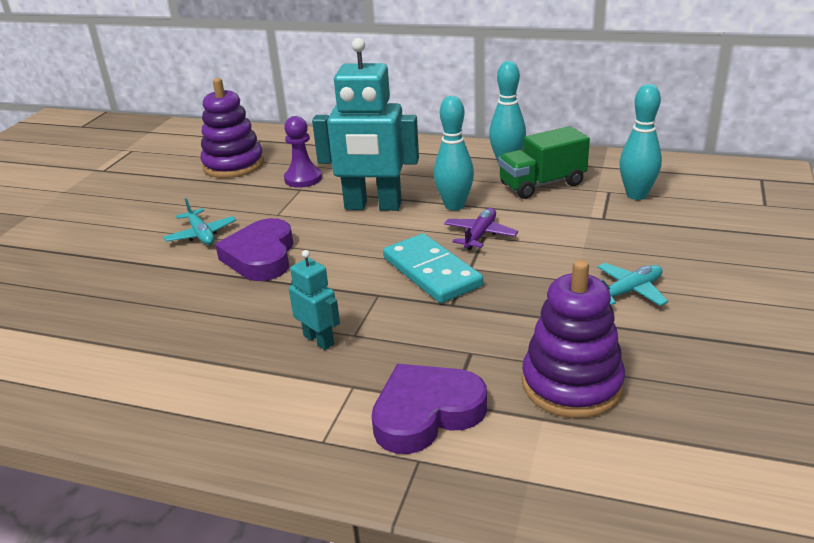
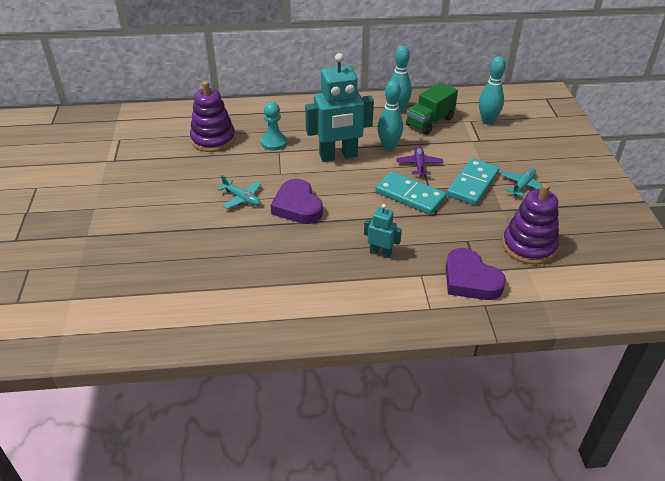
camera: 25 degrees left, 10 degrees up
purple pawn [284,116,322,188] -> turquoise pawn [261,102,287,151]
purple heart [371,364,487,454] -> purple heart turned 75 degrees counterclockwise [446,248,506,300]
none -> turquoise domino [447,158,500,205]

